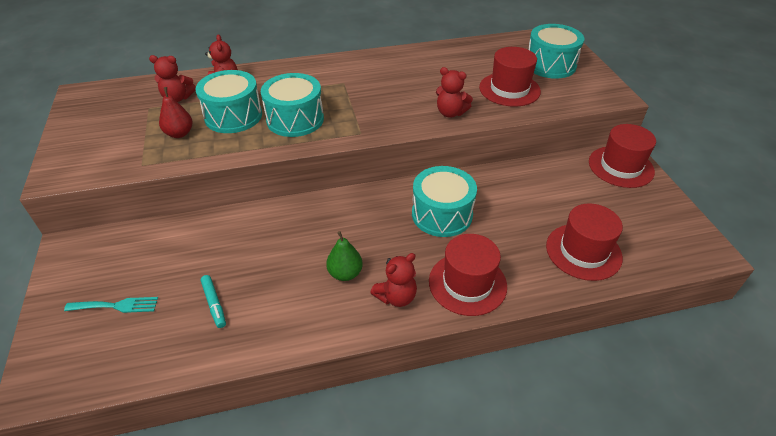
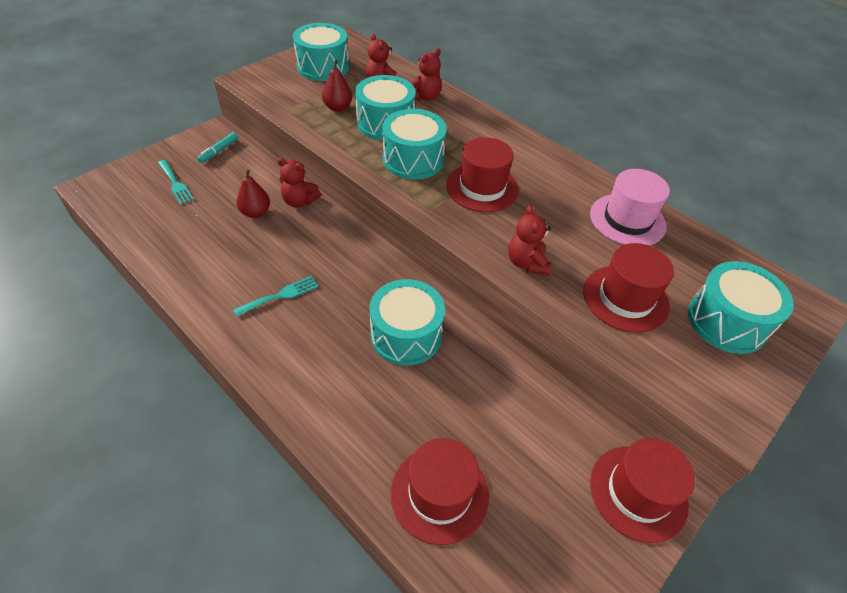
camera: 55 degrees right, 5 degrees up
turquoise marker [200,275,226,328] -> turquoise marker moved to [197,132,238,163]
green pear [326,231,363,281] -> turquoise fork [233,276,319,316]
red teddy bear [370,253,417,307] -> red teddy bear moved to [277,158,321,208]
red hat [429,234,507,316] -> red hat moved to [446,137,519,212]
none -> red pear [237,169,270,218]
none -> turquoise drum [293,23,349,81]
none -> pink hat [590,169,670,245]

